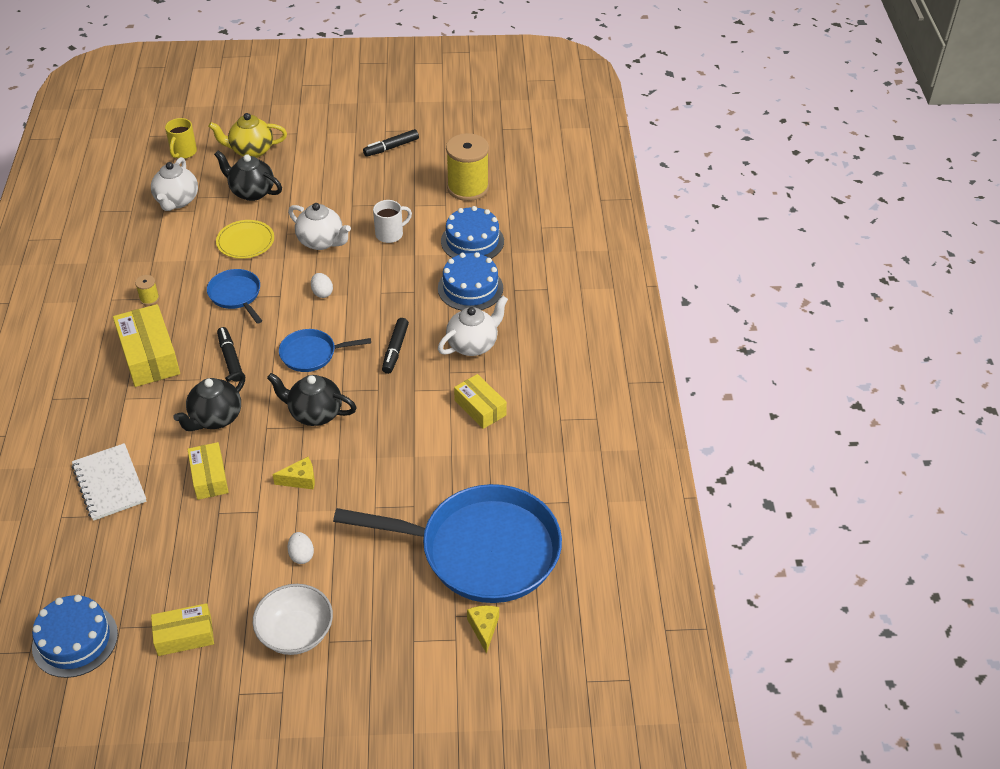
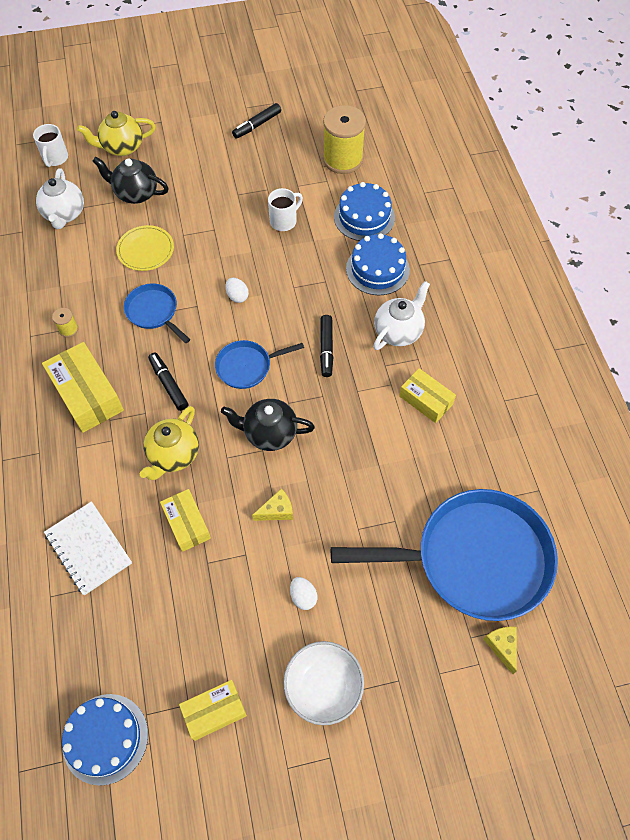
camera: 10 degrees left, 15 degrees up
yellow mug [165,118,197,159] -> white mug [33,124,68,167]
black teapot [173,371,245,431] -> yellow teapot [139,406,199,480]
white teapot [288,203,351,250] -> none

